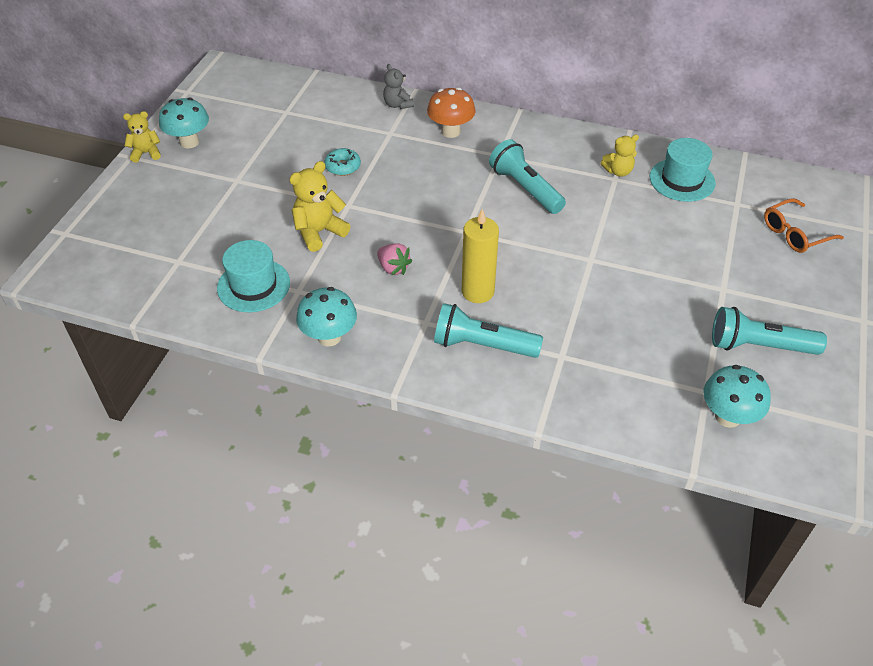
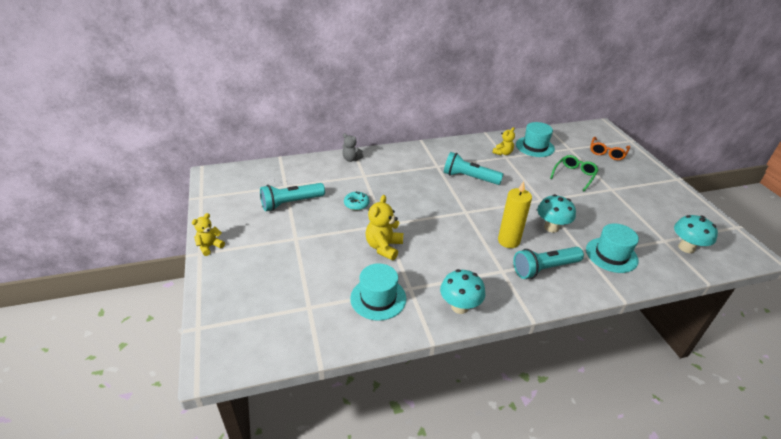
camera: 35 degrees left, 10 degrees down
turquoise mushroom [159,97,209,149] -> turquoise mushroom moved to [537,194,576,233]
pink strawberry [377,243,412,275] -> none
orange mushroom [427,87,476,138] -> none
turquoise flashlight [712,307,827,355] -> turquoise flashlight moved to [260,183,325,211]
none -> green glasses [550,155,599,191]
none -> turquoise hat [586,223,639,273]

